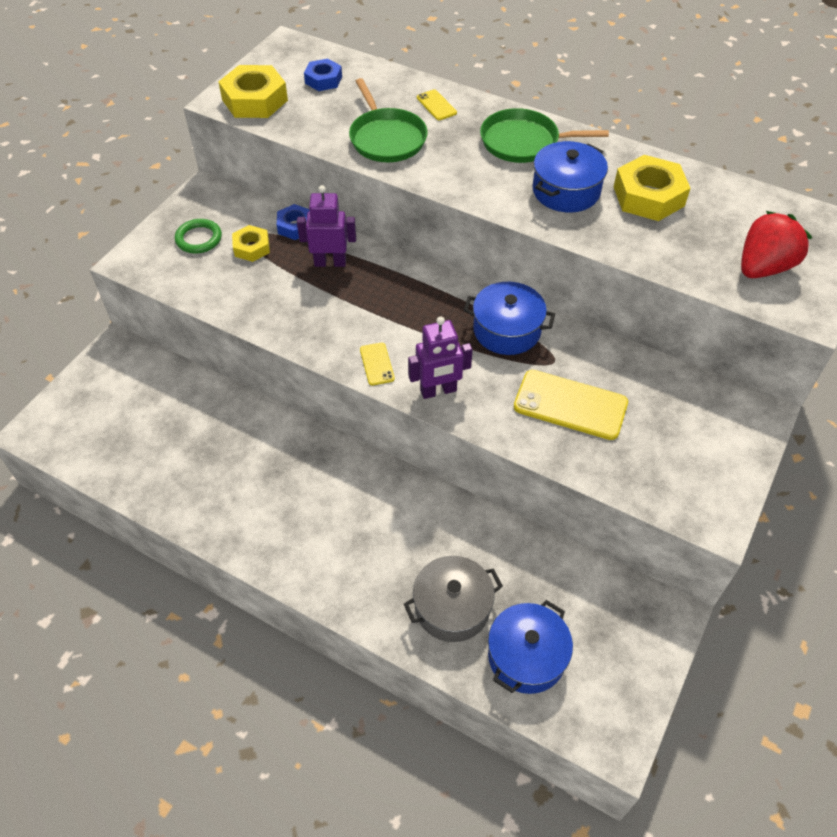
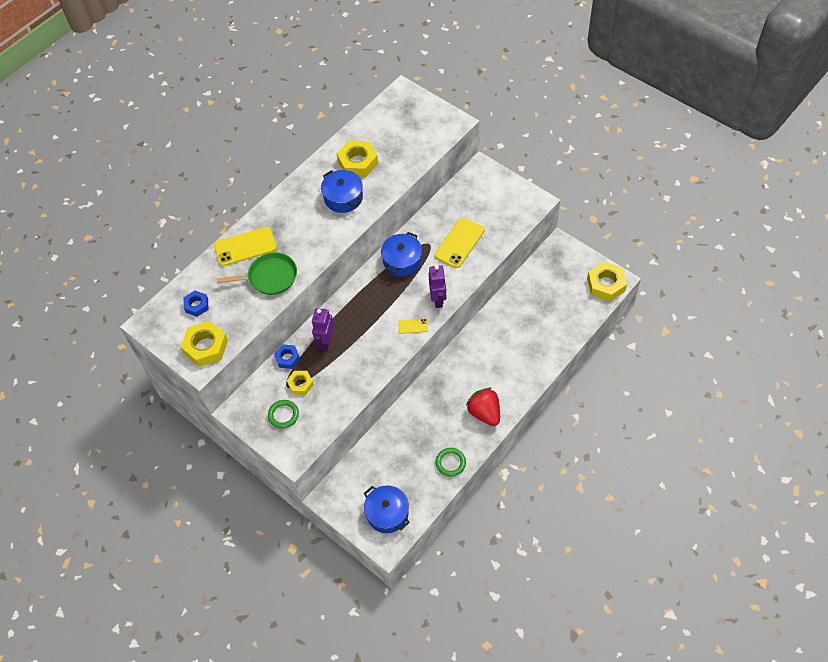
camera: 75 degrees left, 5 degrees up
grey pot [404,556,503,642] -> none
yellow phone [417,89,457,120] -> yellow phone [214,227,277,266], size x2.03
green pan [480,108,609,163] -> none
blue pot [488,600,573,694] -> blue pot moved to [364,486,410,533]
red strawberry [741,211,812,278] -> red strawberry moved to [466,388,500,426]
none -> green ring [435,448,466,477]
none -> yellow nut [587,261,627,301]

